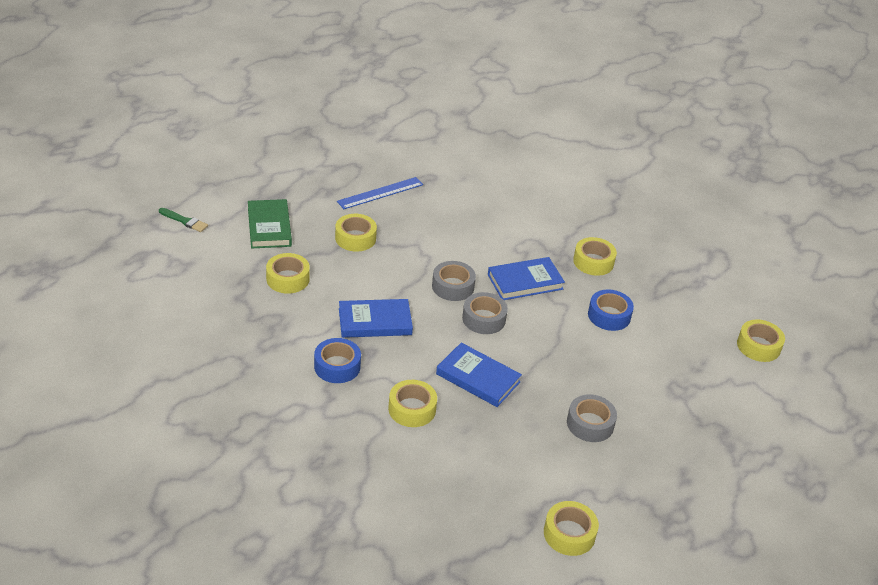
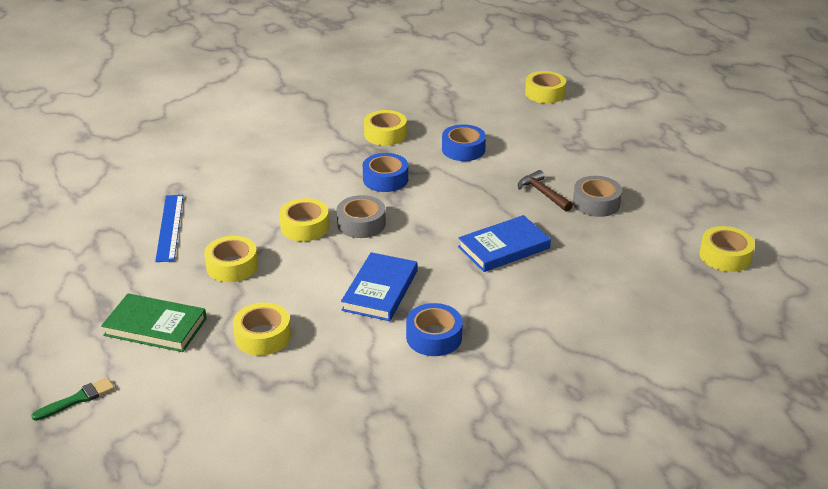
camera: 60 degrees left, 5 degrees down
yellow tape [388,380,437,427] -> yellow tape moved to [279,198,329,241]
grey tape [462,292,508,334] -> none
blue book [488,257,565,300] -> blue tape [363,153,408,192]
none -> brown hammer [518,170,573,212]

